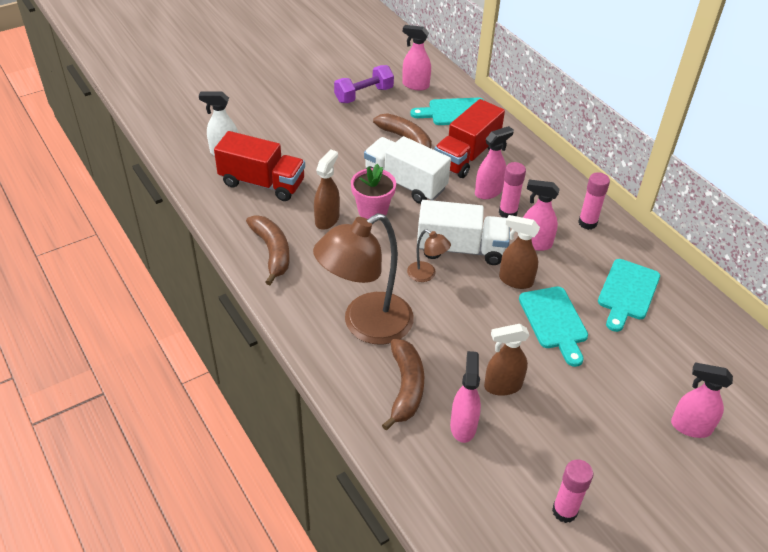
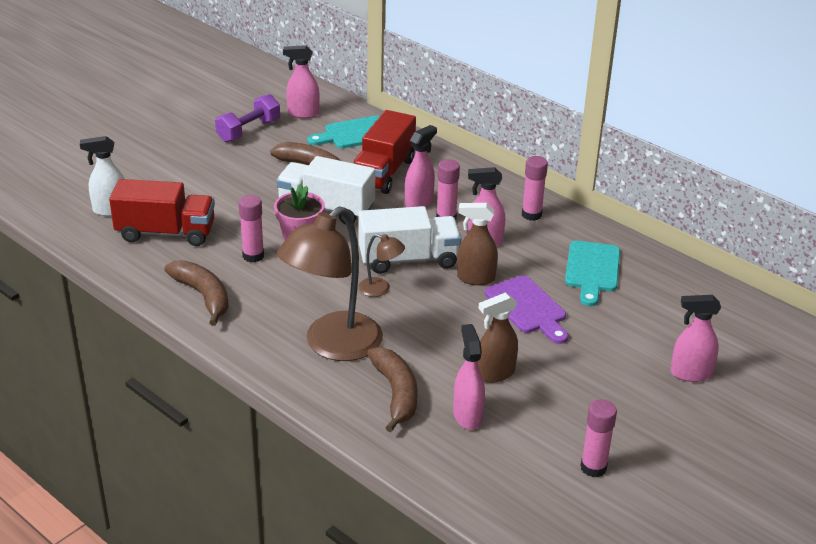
camera: 15 degrees left, 10 degrees down
brown spray bottle [314,149,340,230] -> pink glue stick [239,195,264,262]
turquoise cutting board [519,287,588,367] -> purple cutting board [485,275,569,344]

